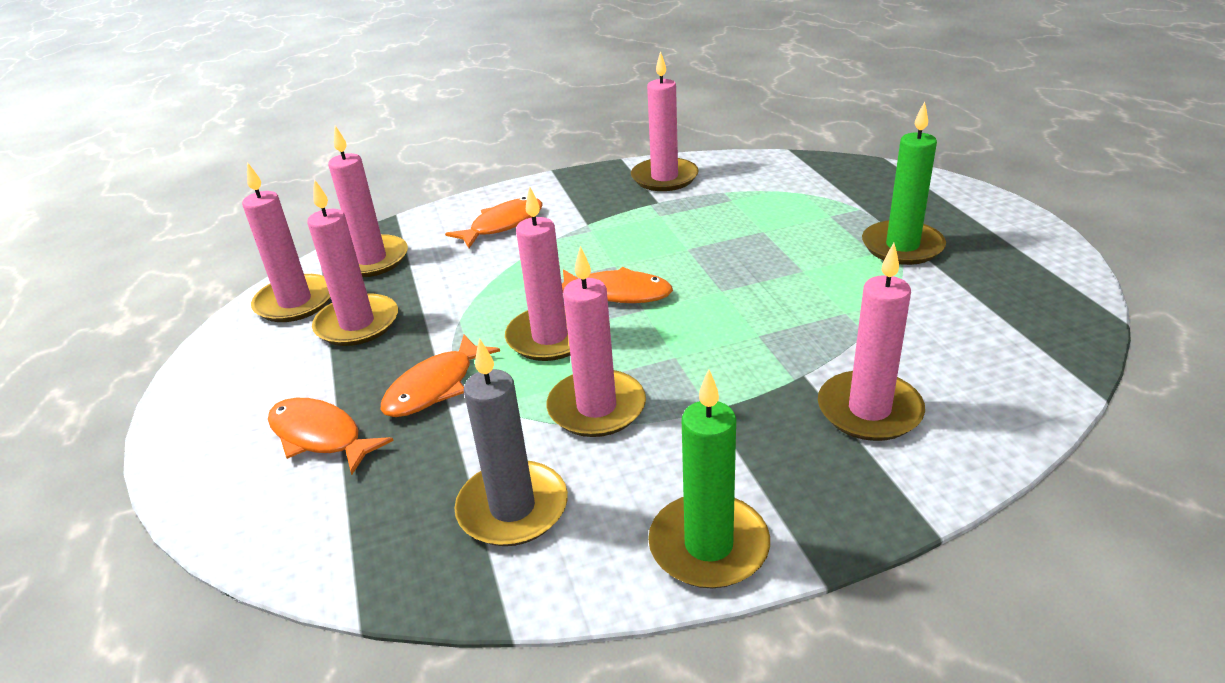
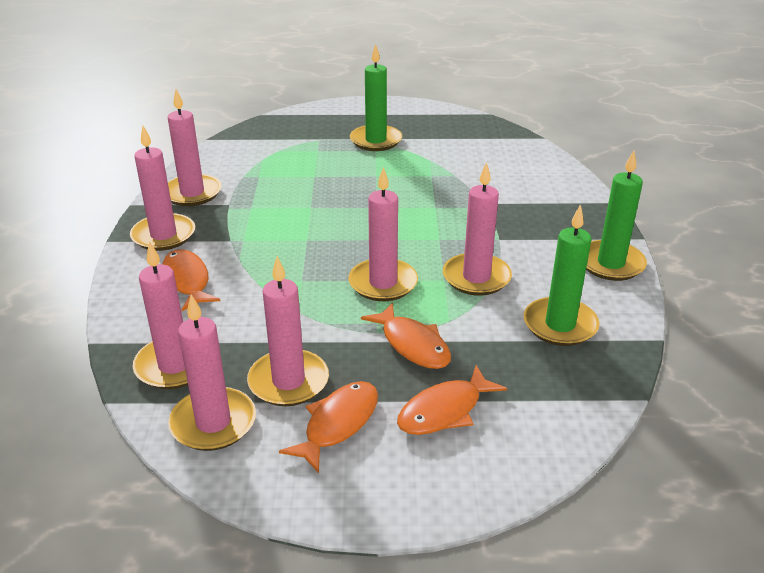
camera: 75 degrees left, 0 degrees up
grey candle [454,338,568,546] -> green candle [524,204,600,346]
orange fish [562,267,673,303] -> orange fish moved to [279,381,378,473]
pink candle [818,243,925,441] -> pink candle moved to [130,126,195,251]

